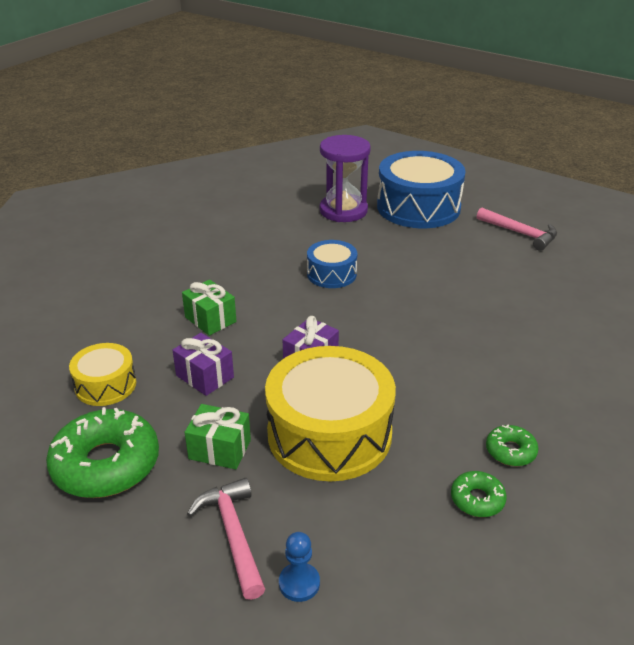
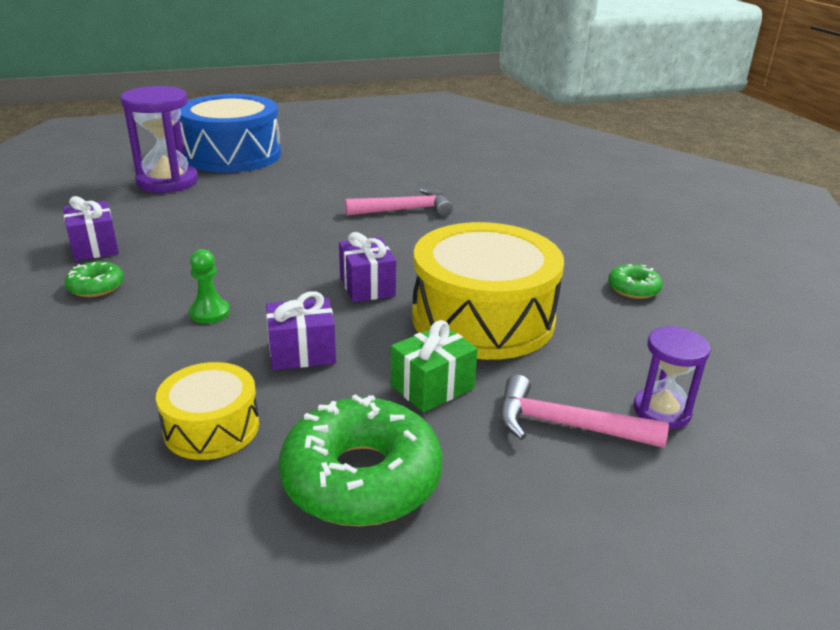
camera: 55 degrees left, 5 degrees down
green gift [182,280,236,336] -> green pawn [189,249,230,324]
blue pawn [279,532,320,602] -> purple hourglass [633,326,711,429]
blue drum [307,240,357,288] -> none
pink hammer [477,207,557,251] -> pink hammer moved to [345,188,453,216]
green donut [486,425,539,466] -> green donut moved to [65,261,124,297]
none -> purple gift [63,196,119,261]

